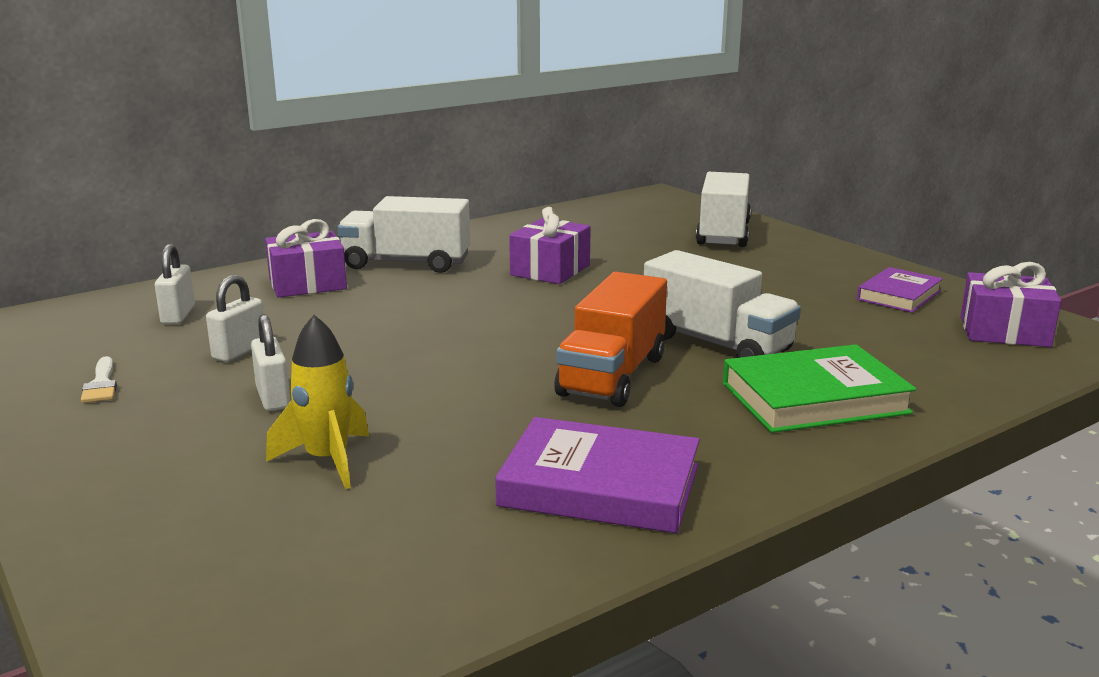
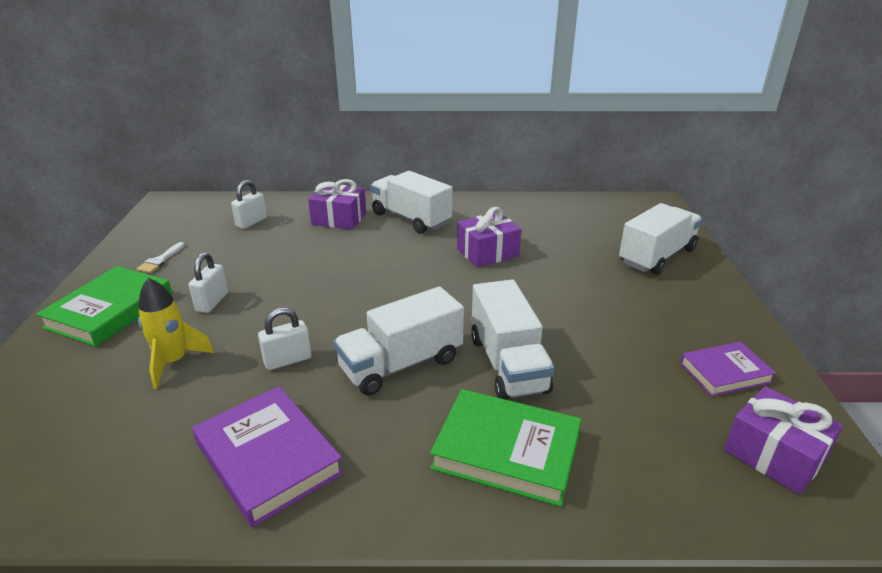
camera: 35 degrees right, 10 degrees up
white padlock [206,275,264,362] -> white padlock moved to [258,308,312,370]
orange truck [554,272,667,407] -> white truck [334,287,464,396]
none -> green book [36,266,172,347]

